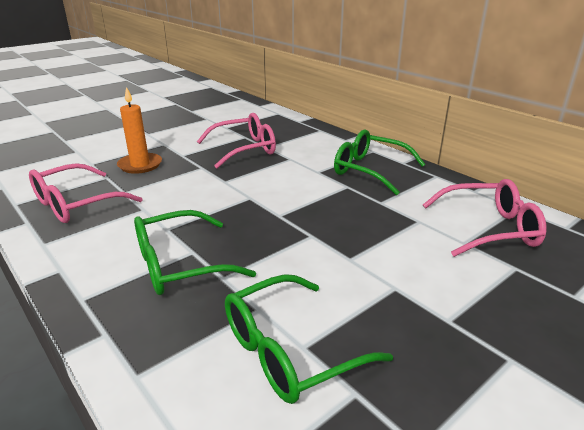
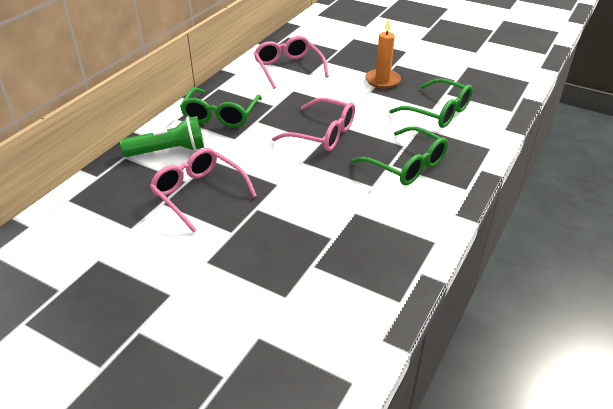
camera: 110 degrees left, 10 degrees up
pink glasses [29,163,143,223] -> pink glasses moved to [272,98,355,151]
orange candle [117,87,162,174] -> orange candle moved to [365,19,401,89]
none -> green flashlight [120,116,204,157]

